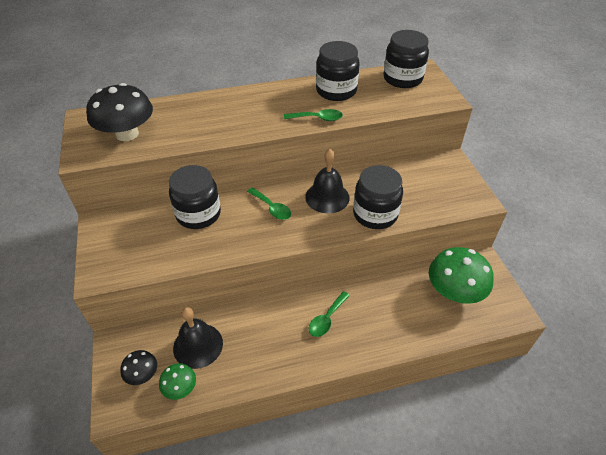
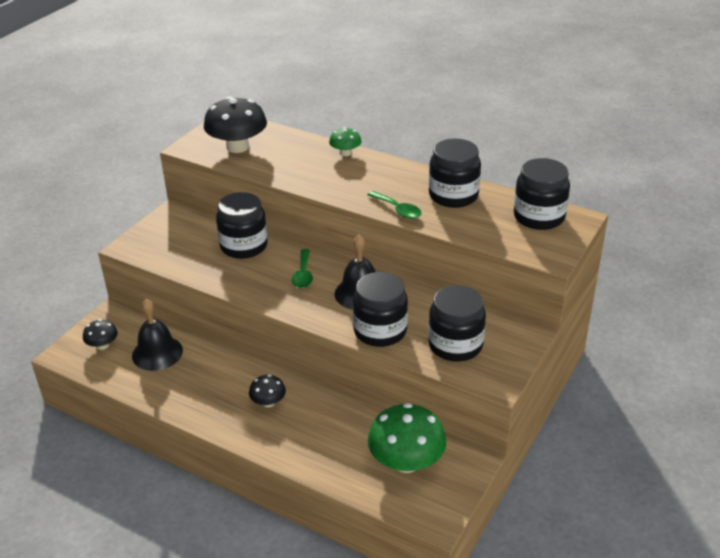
camera: 45 degrees right, 10 degrees down
green mushroom [159,363,196,400] -> green mushroom moved to [329,127,362,156]
green spoon [309,291,350,337] -> black mushroom [249,374,286,407]
none -> black jar [428,285,486,362]

